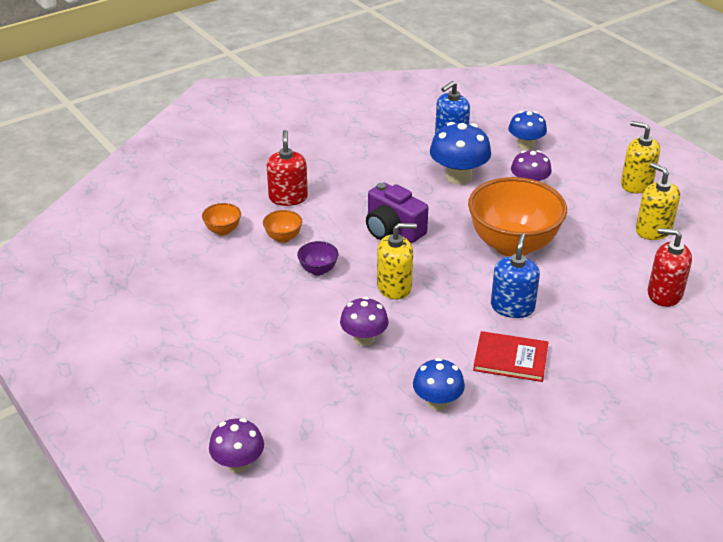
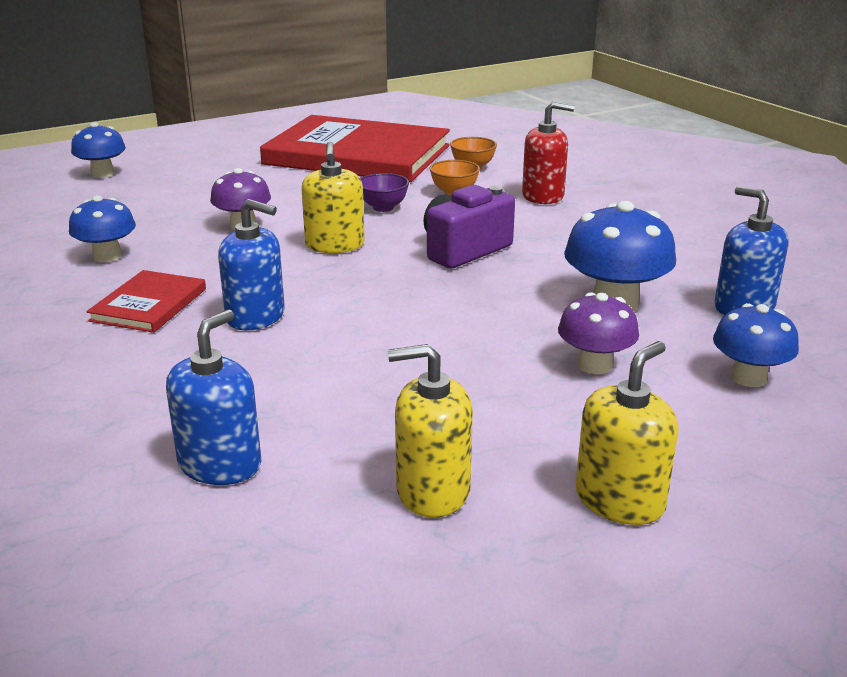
camera: 95 degrees right, 10 degrees down
purple mushroom [209,418,264,473] -> blue mushroom [71,122,126,178]
orange bowl [468,177,567,257] -> none
yellow soap dispenser [636,162,680,240] -> yellow soap dispenser turned 150 degrees counterclockwise [388,344,473,518]
red soap dispenser [648,228,692,307] -> blue soap dispenser [166,310,261,485]
none -> red book [260,115,450,182]

